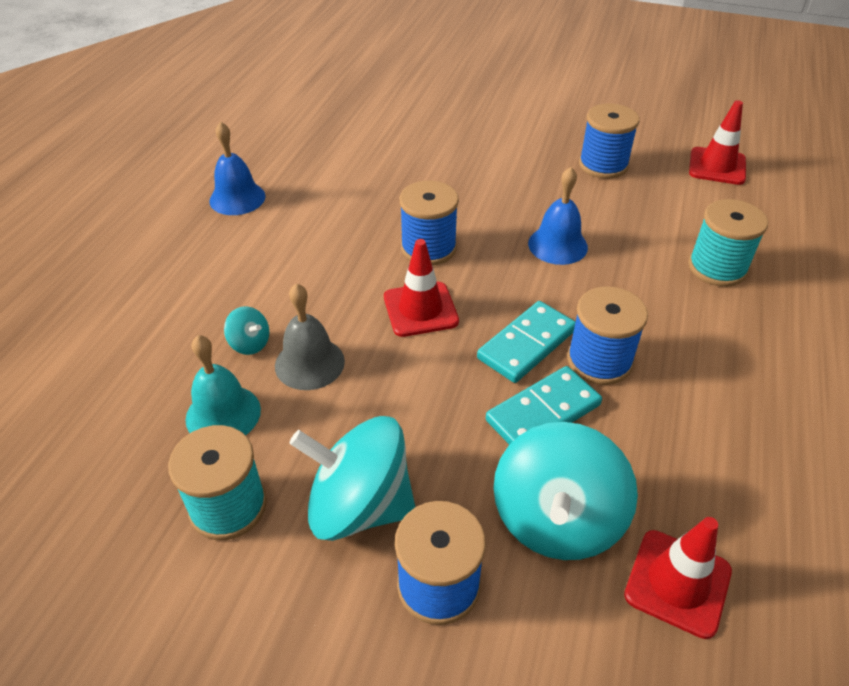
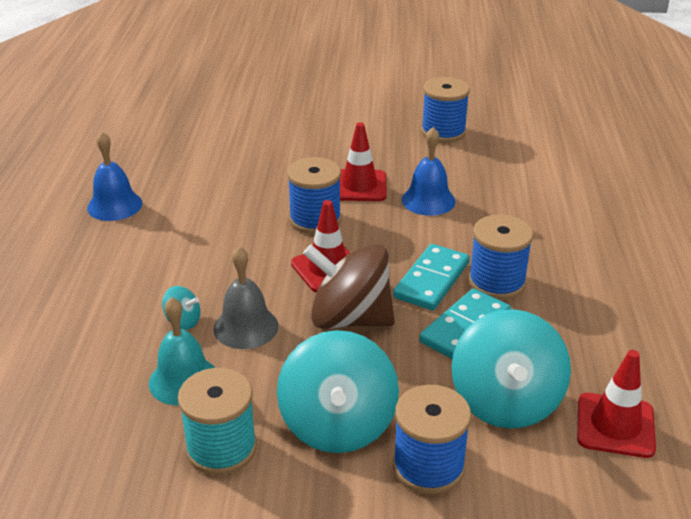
camera: 15 degrees left, 10 degrees down
turquoise spinning top [290,416,415,541] -> turquoise spinning top turned 90 degrees counterclockwise [277,330,399,453]
turquoise spool [688,199,768,287] -> none
red traffic cone [689,100,746,185] -> red traffic cone moved to [340,122,387,201]
none -> brown spinning top [303,244,395,329]

